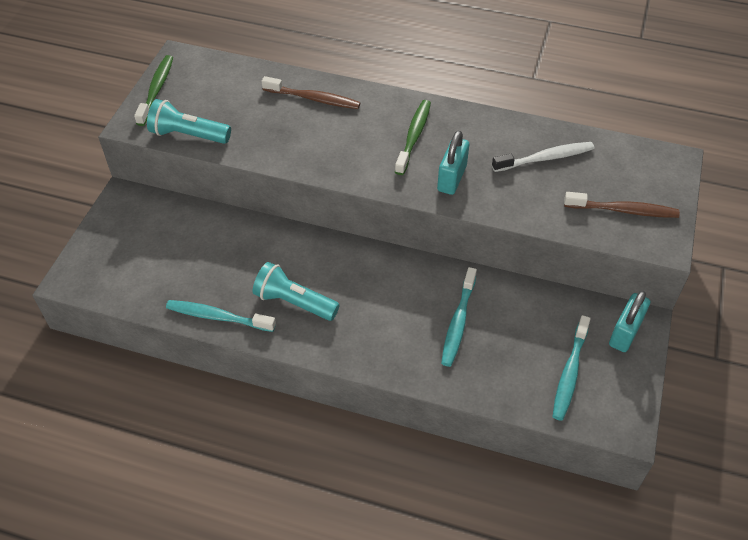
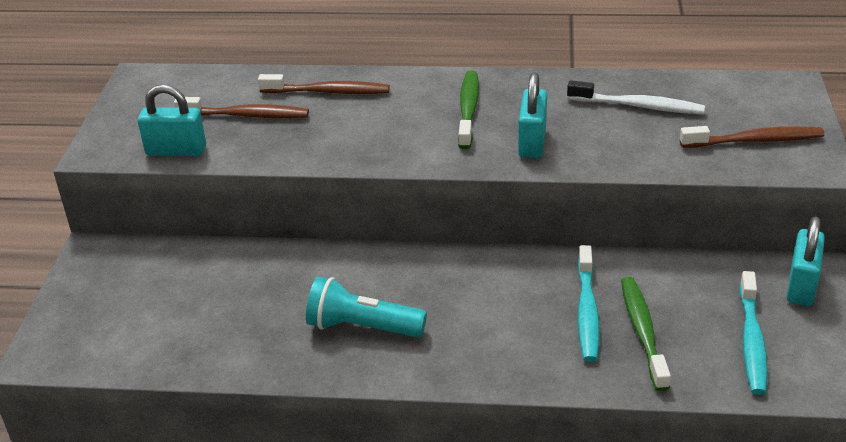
camera: 10 degrees left, 15 degrees down
green toothbrush [134,55,173,126] -> green toothbrush moved to [621,277,671,391]
turquoise flashlight [147,99,231,144] -> turquoise padlock [138,84,206,156]
turquoise toothbrush [166,300,276,332] -> none
white toothbrush [492,142,594,172] -> white toothbrush turned 45 degrees clockwise [567,80,705,114]
none -> brown toothbrush [174,97,309,118]

